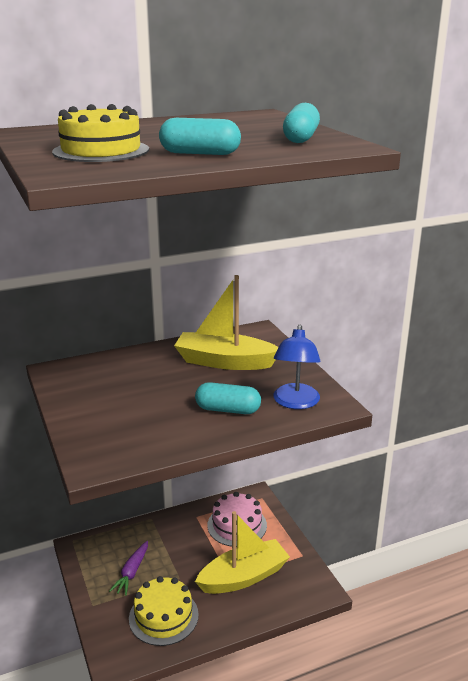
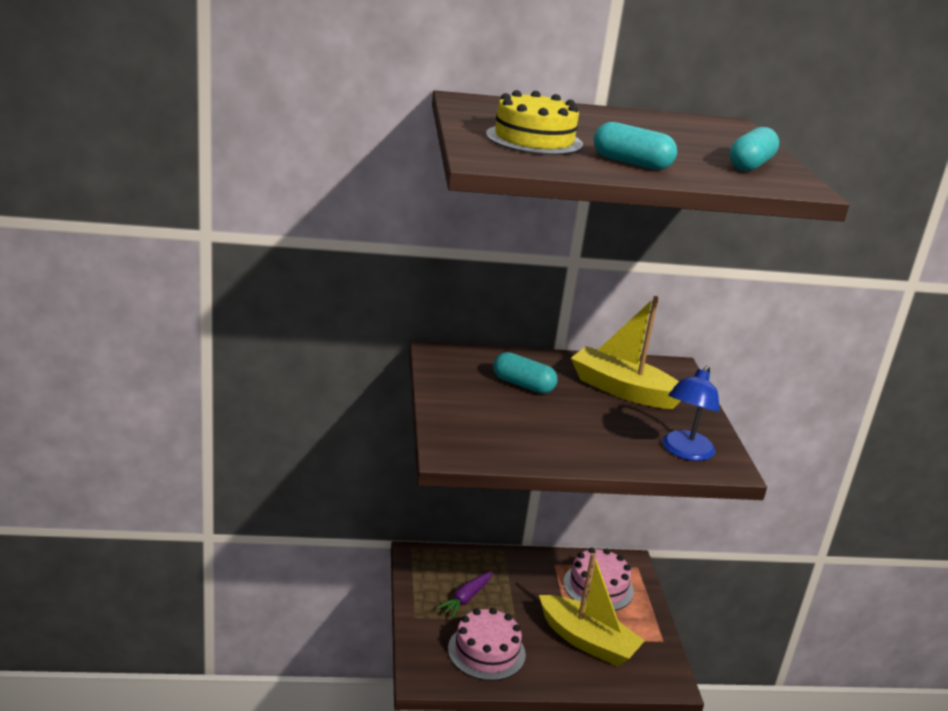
camera: 15 degrees right, 0 degrees up
yellow cake [129,576,199,646] -> pink cake [448,608,526,681]
turquoise capsule [195,382,261,414] -> turquoise capsule moved to [493,352,557,394]
yellow boat [195,511,290,594] -> yellow boat turned 45 degrees clockwise [539,553,645,667]

